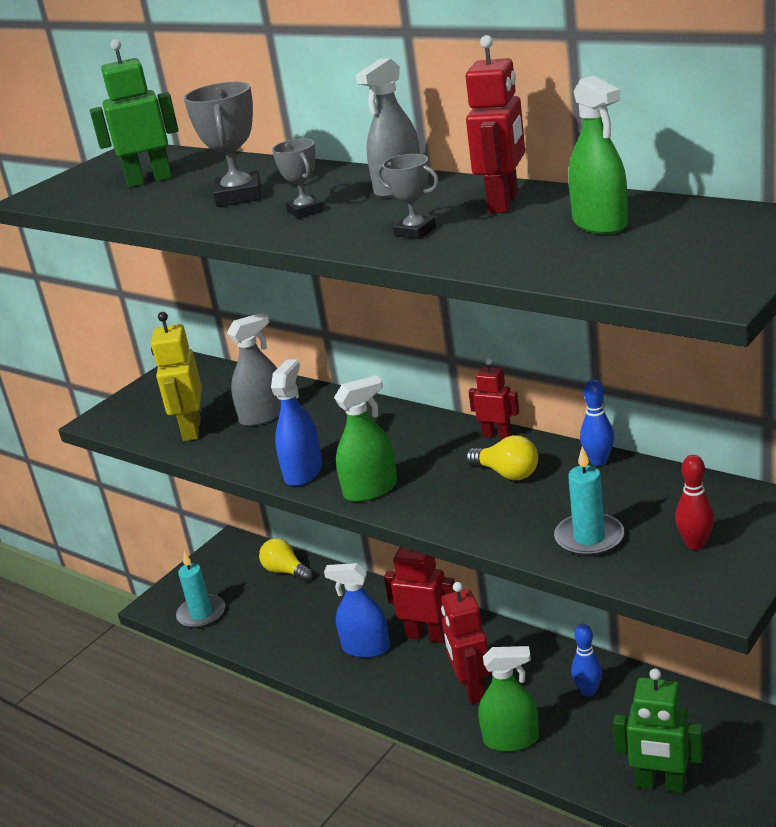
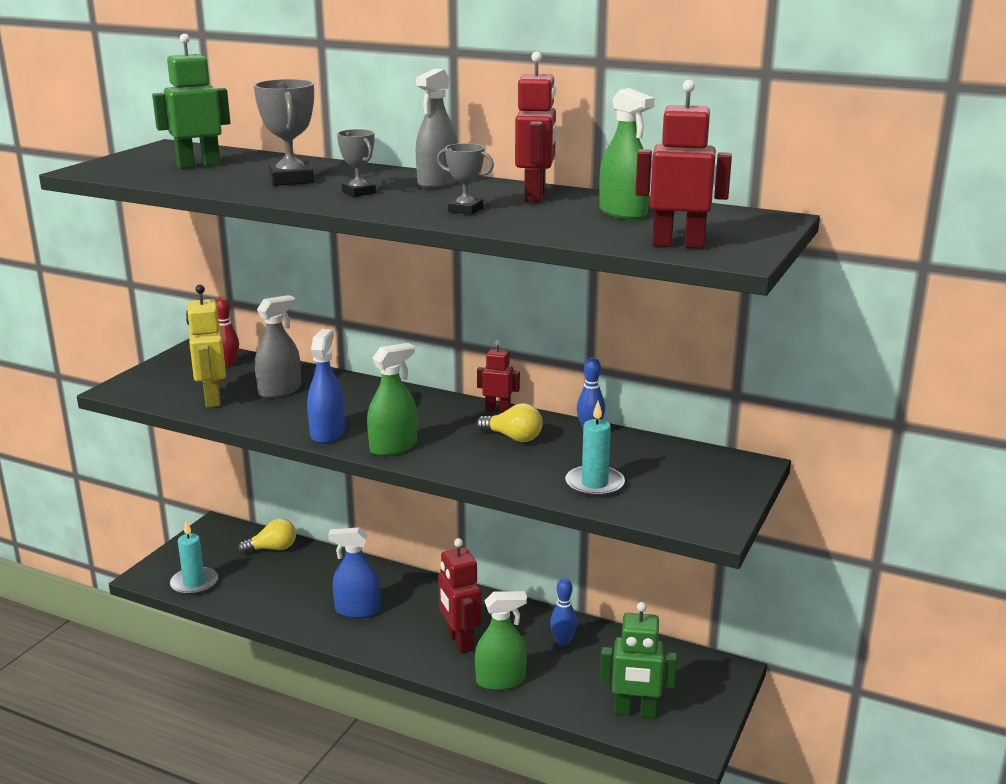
camera: 15 degrees left, 5 degrees down
yellow light bulb [259,538,313,582] -> yellow light bulb turned 135 degrees clockwise [238,519,296,554]
red robot [384,547,455,643] -> red robot moved to [635,80,732,249]
red bowling pin [675,455,714,550] -> red bowling pin moved to [216,298,239,366]

